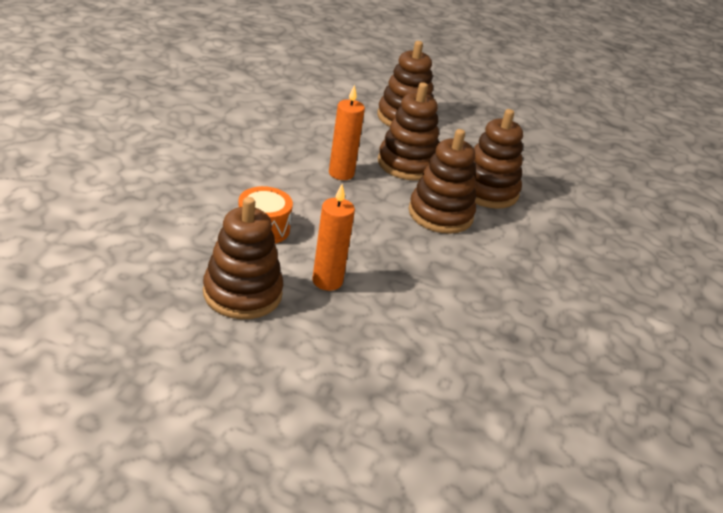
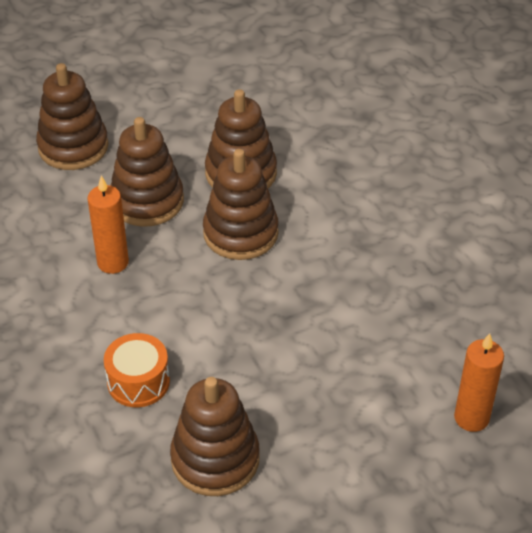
camera: 40 degrees left, 10 degrees up
orange candle [312,184,355,291] -> orange candle moved to [454,333,504,432]

